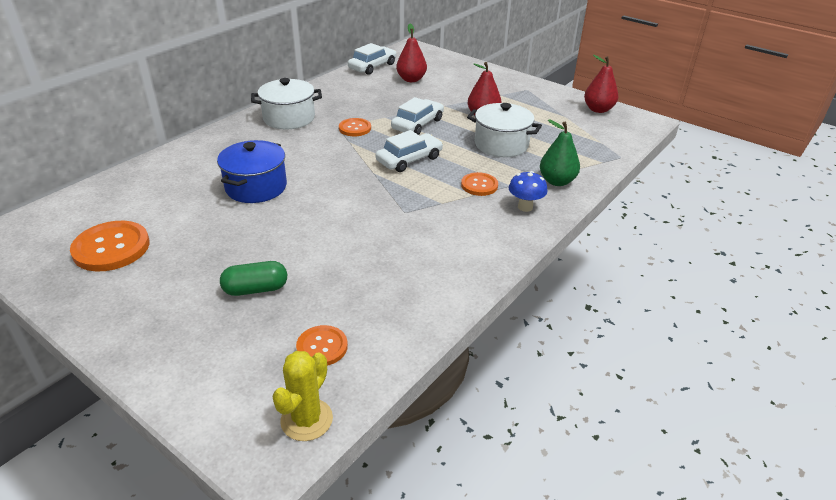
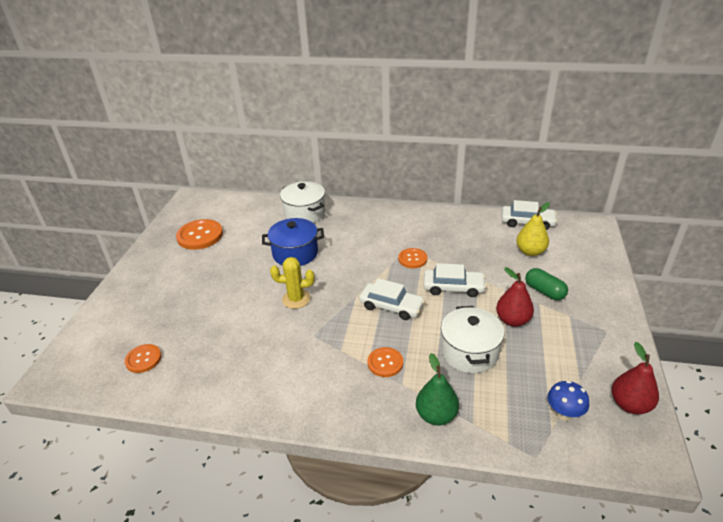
camera: 65 degrees right, 0 degrees up
green capsule [220,261,287,296] -> green capsule moved to [525,268,568,300]
white pot [251,78,322,129] -> white pot moved to [280,181,326,223]
yellow cactus [272,351,333,441] -> yellow cactus moved to [270,257,315,309]
red pear [396,24,427,82] -> yellow pear [516,202,550,256]
blue mushroom [509,171,547,212] -> blue mushroom moved to [548,380,589,421]

